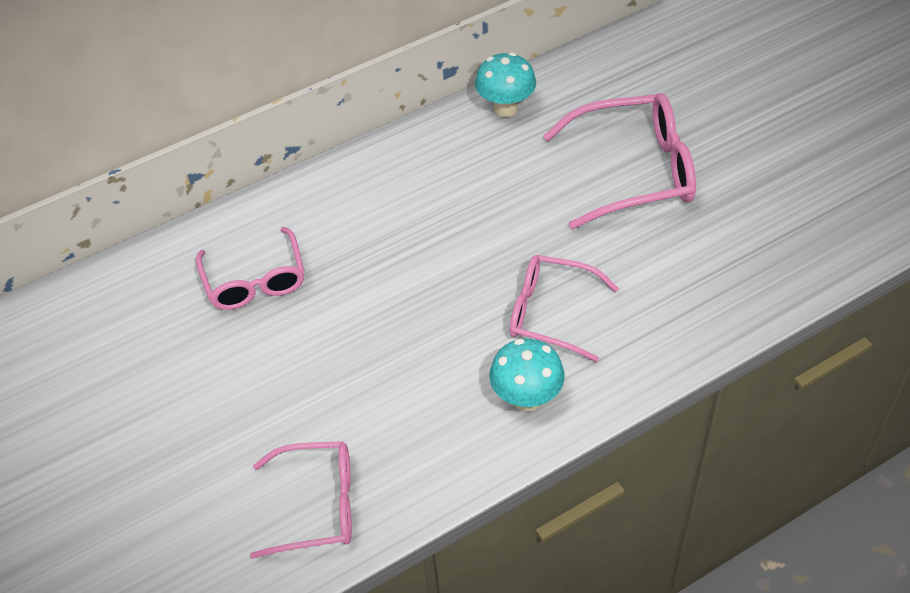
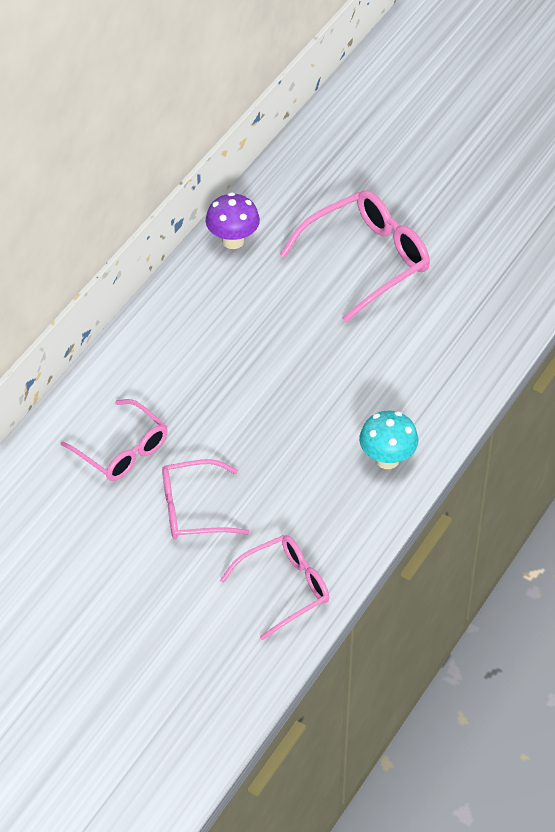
camera: 30 degrees left, 0 degrees up
turquoise mushroom [475,52,536,117] -> purple mushroom [206,192,260,249]
pink glasses [510,255,619,362] -> pink glasses moved to [162,459,249,539]

